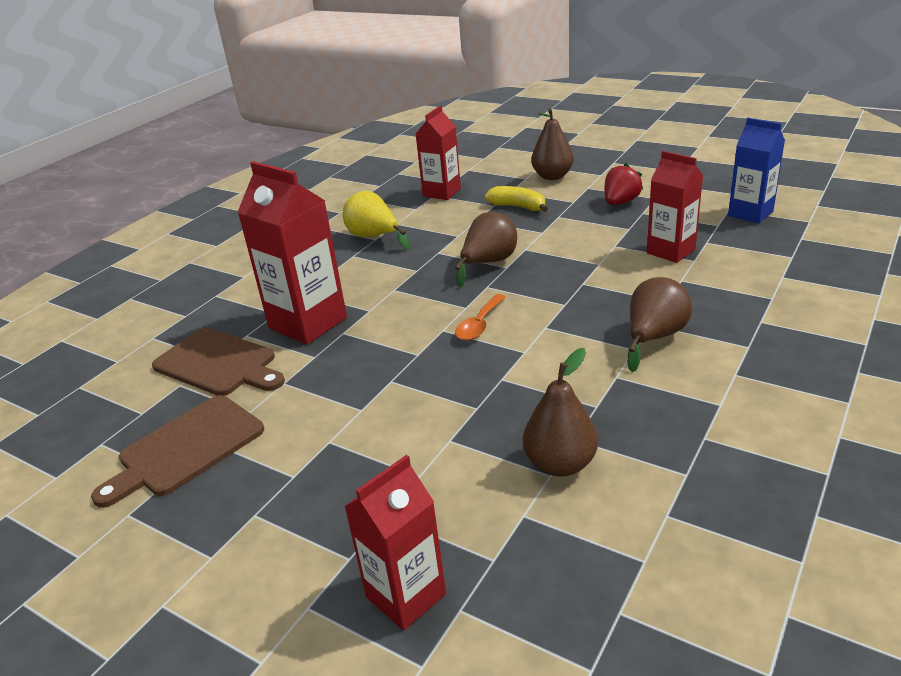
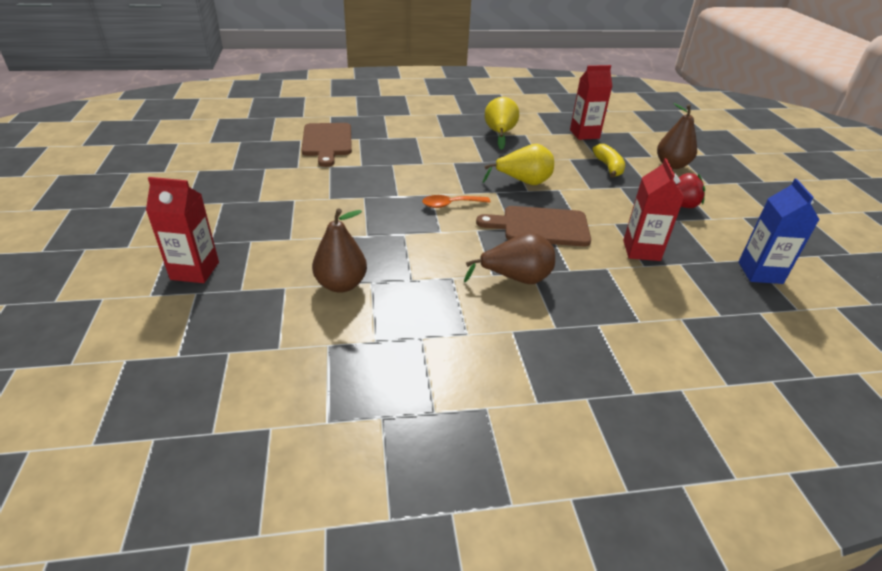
camera: 45 degrees right, 5 degrees up
brown cutting board [91,395,264,508] -> brown cutting board moved to [476,206,591,246]
red carton [237,161,347,345] -> none
brown pear [455,212,517,287] -> yellow pear [482,144,554,185]

